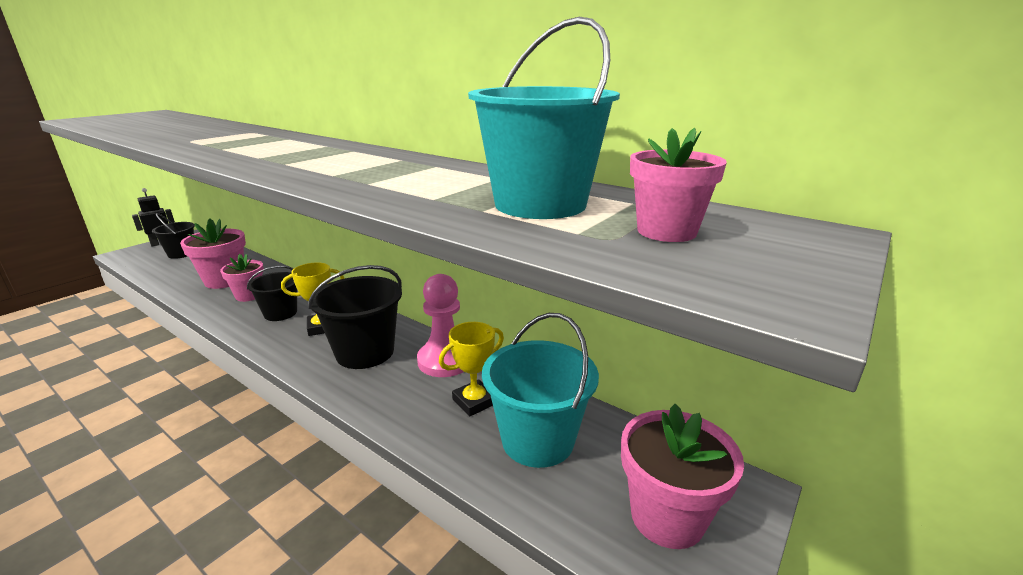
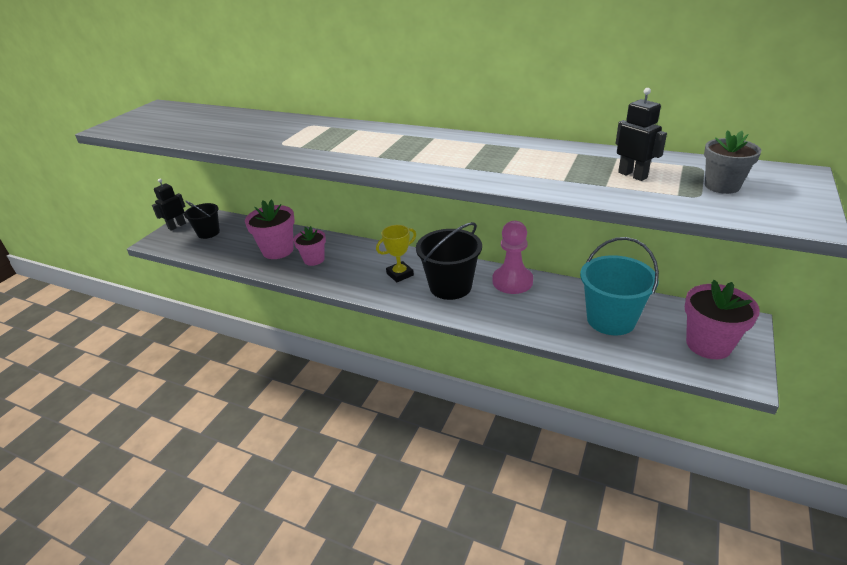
camera: 10 degrees left, 10 degrees up
black bucket [247,266,297,321] -> none
yellow trophy [439,322,504,416] -> none
turquoise bucket [468,17,620,219] -> black robot [615,88,667,181]
pink flower pot [630,128,727,242] -> grey flower pot [704,130,761,194]

